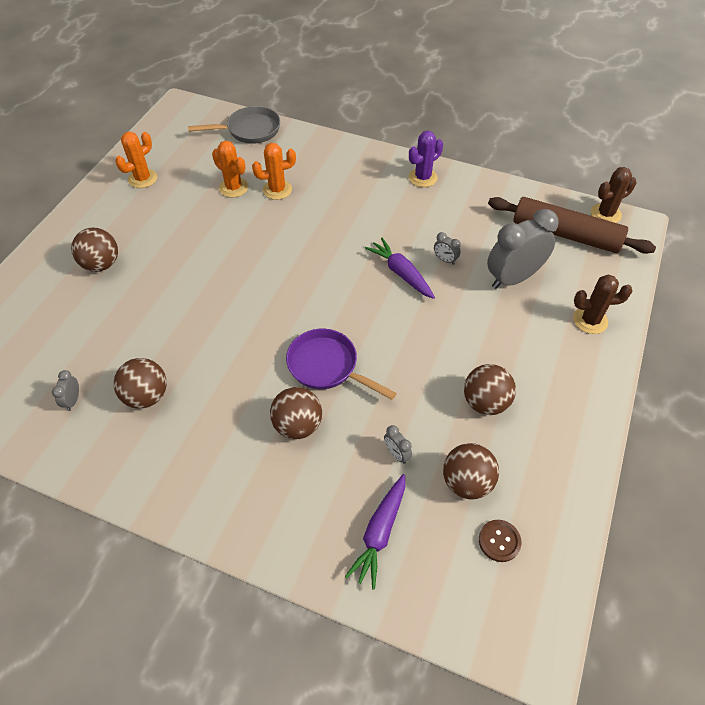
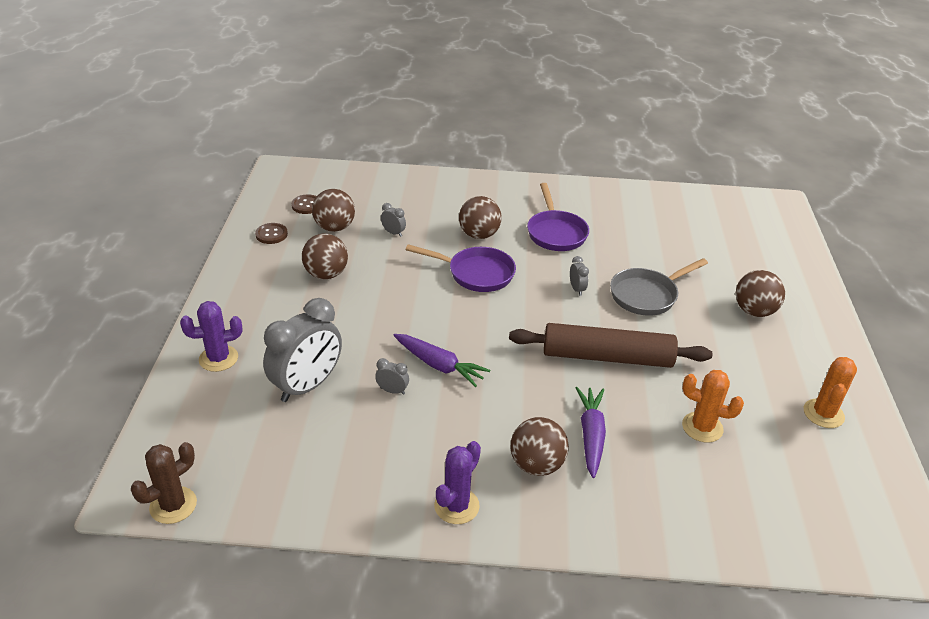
camera: 160 degrees right, 15 degrees down
grey clock [52,370,79,411] -> grey clock moved to [570,256,589,296]
brown ball [114,358,167,409] -> brown ball moved to [511,417,569,476]
grey pan [188,106,280,144] -> grey pan moved to [610,258,708,316]
orange cactus [252,143,296,200] -> none
purple carrot [345,474,405,589] -> purple carrot moved to [576,387,606,478]
brown rolling pin [488,197,656,254] -> brown rolling pin moved to [509,323,712,368]
brown cactus [573,274,632,334] -> purple cactus [180,301,242,372]
none -> brown button [255,223,288,244]
none -> purple pan [527,183,589,251]

